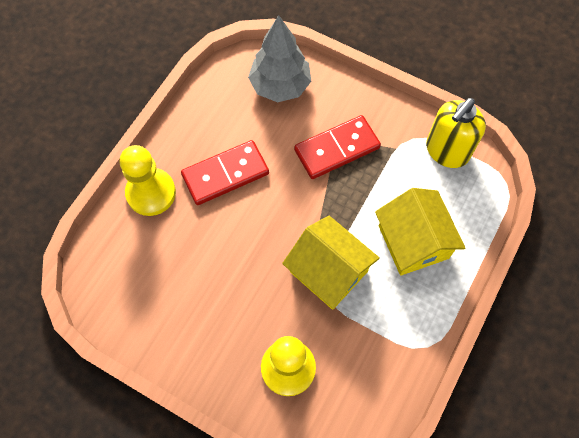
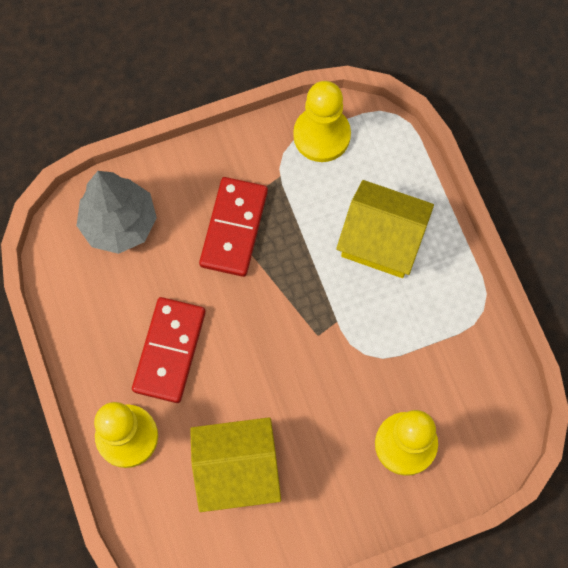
camera: 50 degrees left, 5 degrees up
yellow house [282,216,380,310] -> yellow house moved to [190,417,281,512]
yellow soap dispenser [426,98,486,168] -> yellow pawn [293,81,351,162]

